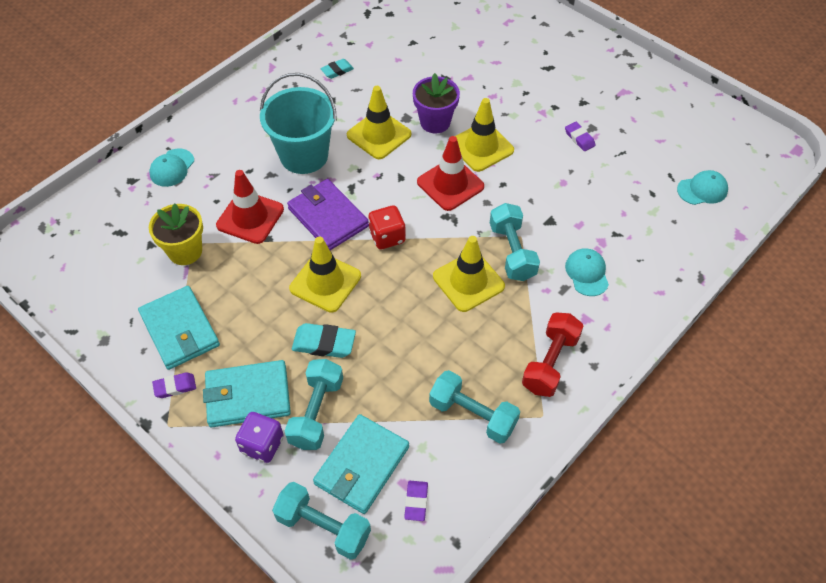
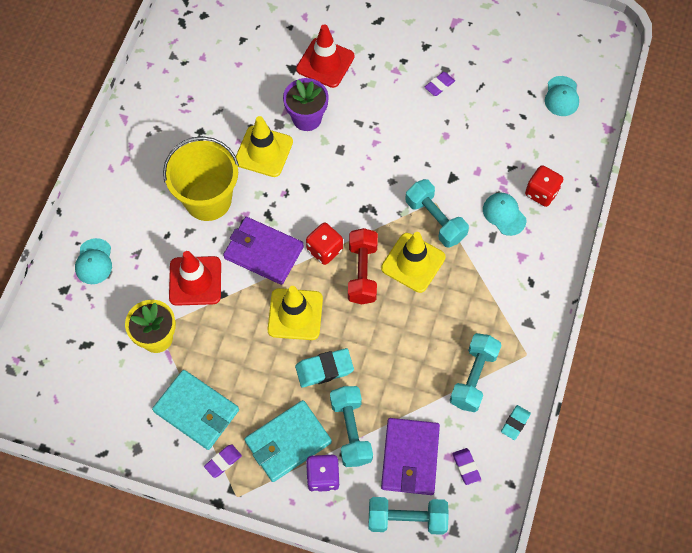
camera: 25 degrees left, 10 degrees up
turquoise bucket [260,73,337,174] -> yellow bucket [163,136,239,221]
turquoise wallet [313,414,409,514] -> purple wallet [381,418,440,495]
turquoise eraser [320,59,354,79] -> turquoise eraser moved to [501,405,531,440]
red traffic cone [417,136,484,211] -> red traffic cone moved to [296,24,355,88]
turquoise dumbbell [429,370,520,444] -> turquoise dumbbell turned 75 degrees counterclockwise [450,333,502,412]
yellow traffic cone [455,98,514,172] -> none
red dumbbell [522,312,583,397] -> red dumbbell moved to [348,228,378,304]
purple eraser [565,122,595,151] -> purple eraser turned 75 degrees counterclockwise [425,72,455,96]
turquoise cap [677,170,728,205] -> turquoise cap turned 135 degrees clockwise [545,76,579,116]
none -> red dice [525,165,563,207]

